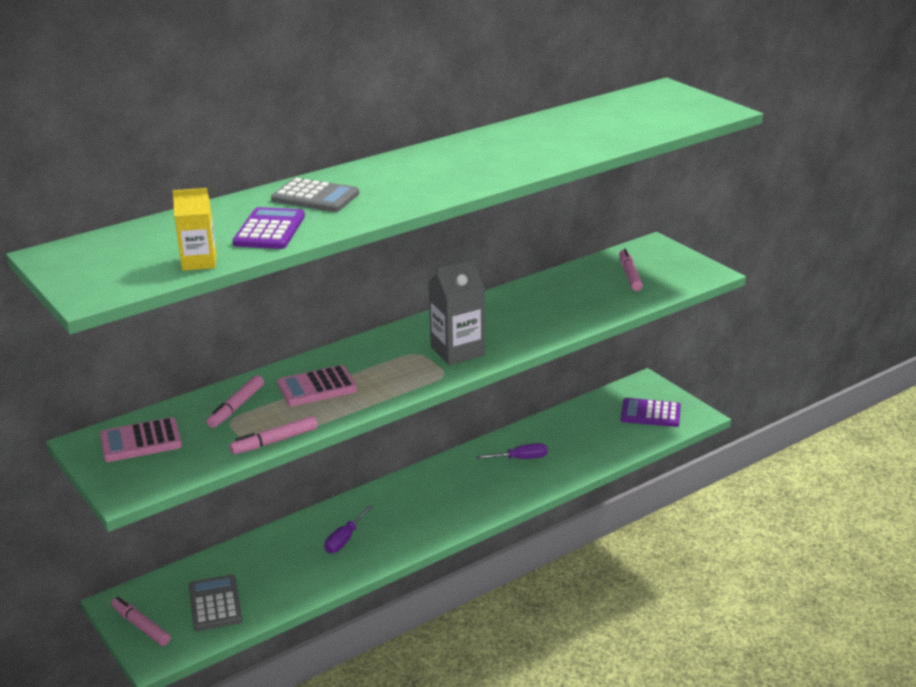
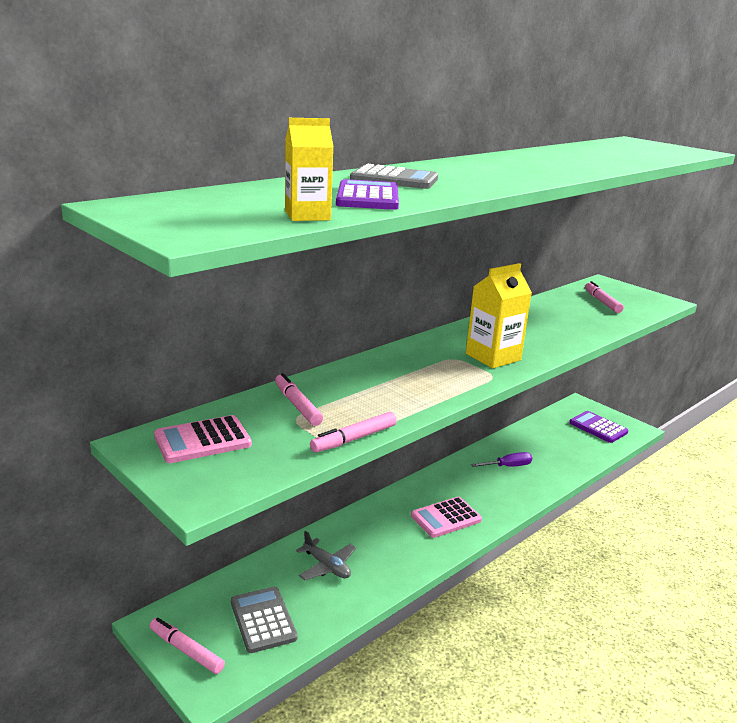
camera: 10 degrees left, 5 degrees down
pink marker [207,375,264,428] -> pink marker turned 135 degrees clockwise [275,373,323,426]
pink calculator [277,365,357,406] -> pink calculator moved to [411,497,482,538]
purple screwdriver [325,505,372,553] -> none
grey carton [429,258,485,365] -> yellow carton [466,263,532,368]
purple calculator [621,398,681,427] -> purple calculator turned 45 degrees clockwise [569,411,628,443]
none -> grey plane [296,531,356,580]

